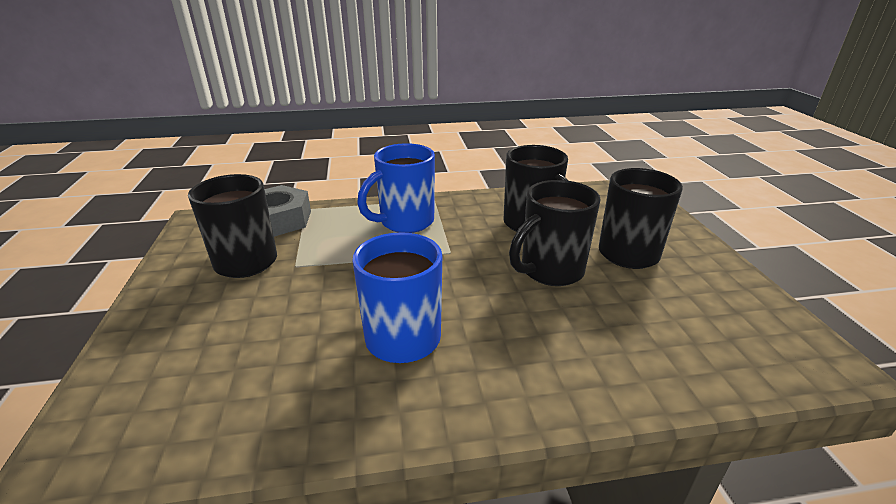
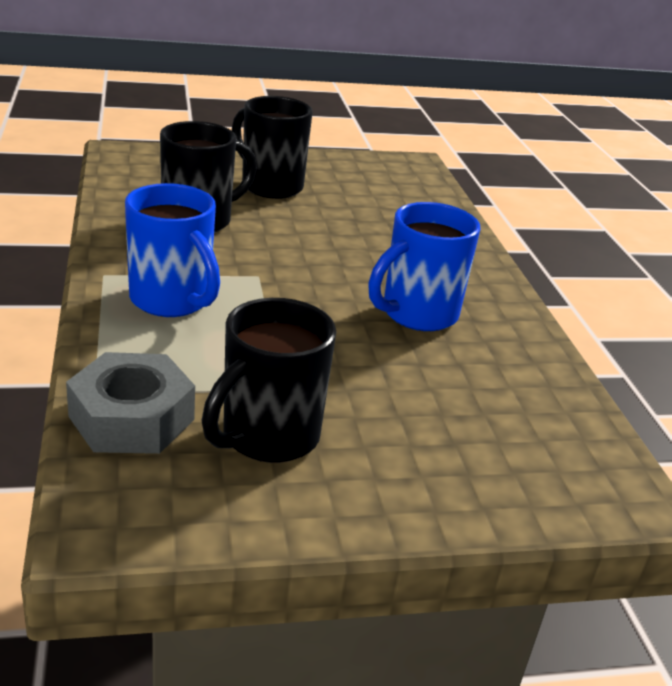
camera: 95 degrees left, 0 degrees up
black mug [509,180,601,286] -> none

